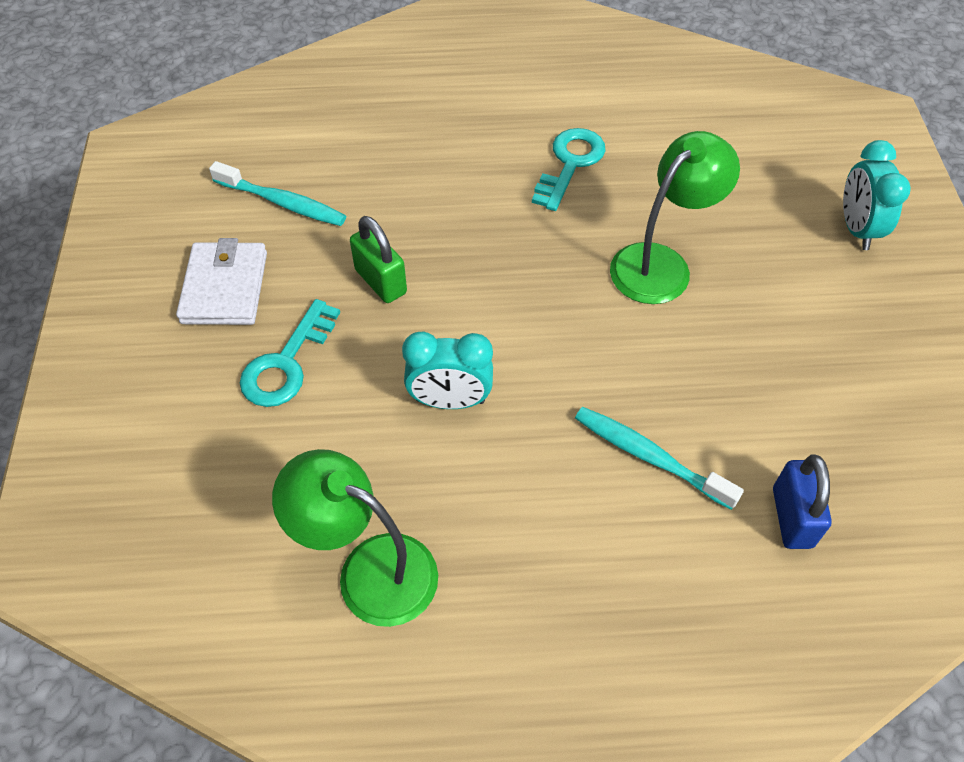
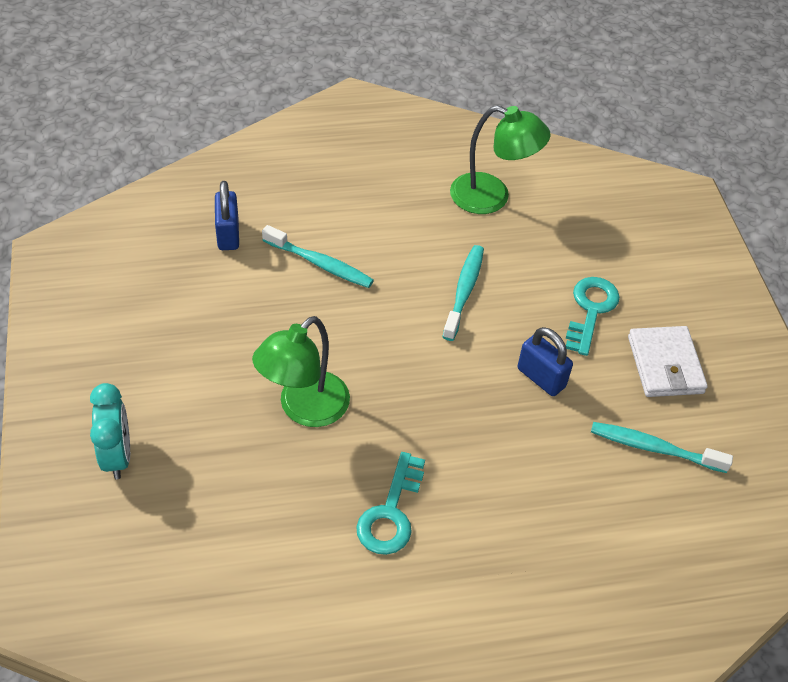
camera: 170 degrees right, 5 degrees down
green padlock [350,216,407,303] -> blue padlock [518,327,573,396]
turquoise clock [402,332,493,409] -> turquoise toothbrush [442,245,484,341]

